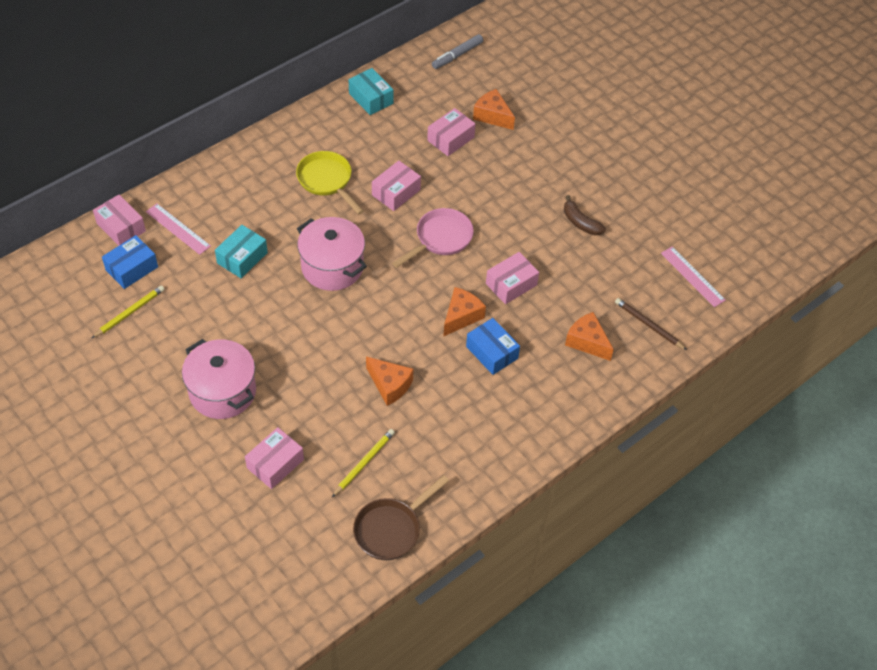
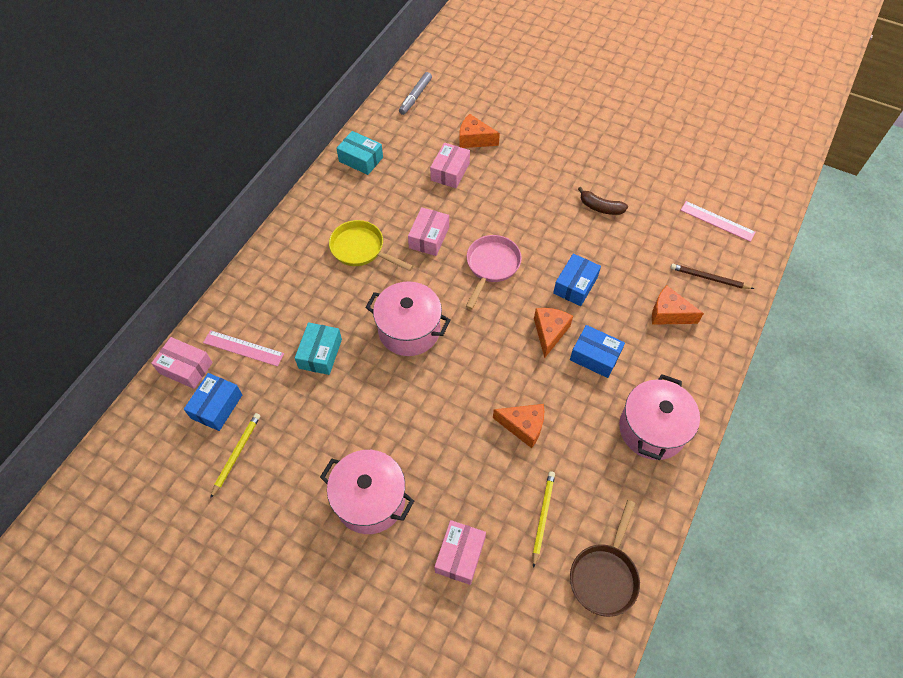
camera: 20 degrees left, 5 degrees up
pink box [486,252,539,304] -> blue box [553,254,601,306]
none -> pink pot [619,374,700,460]

